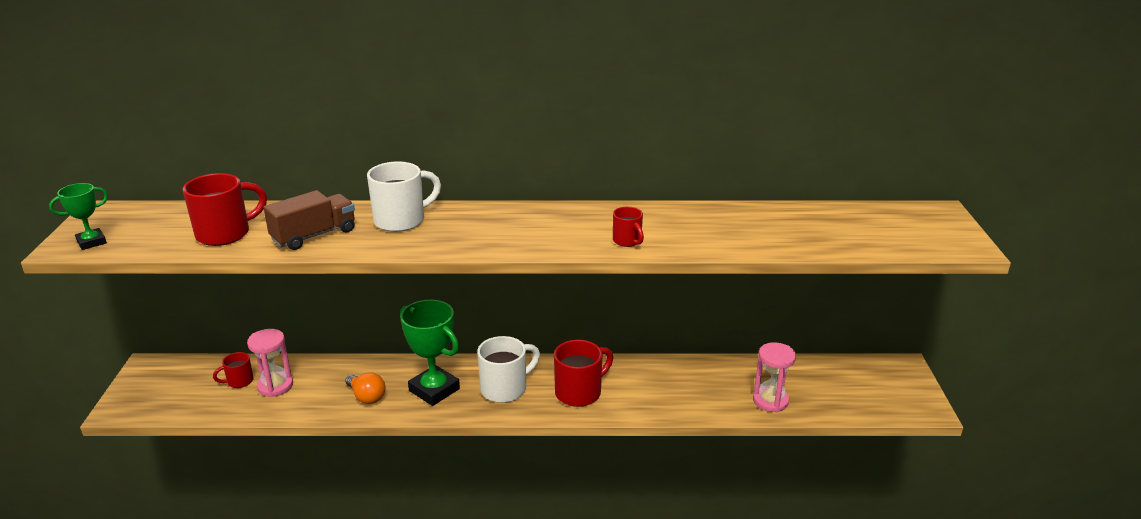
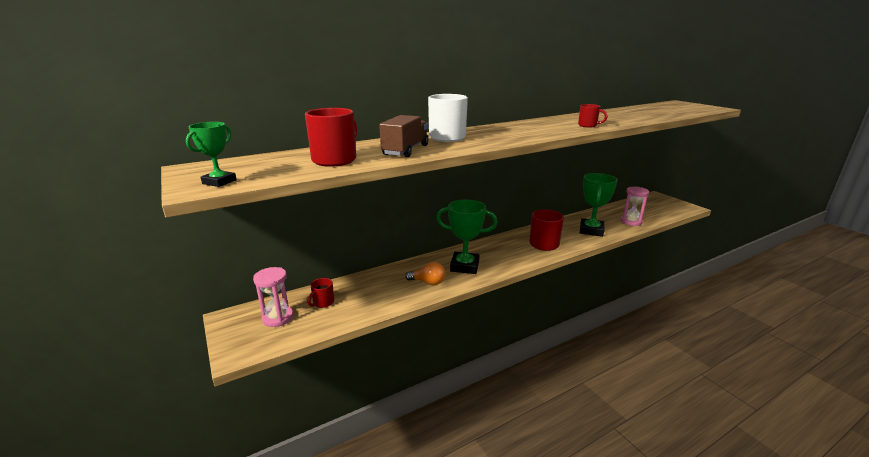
camera: 30 degrees left, 5 degrees down
pink hourglass [247,329,293,397] -> pink hourglass moved to [253,267,293,327]
white mug [477,336,540,403] -> none
none -> green trophy [580,173,618,237]

